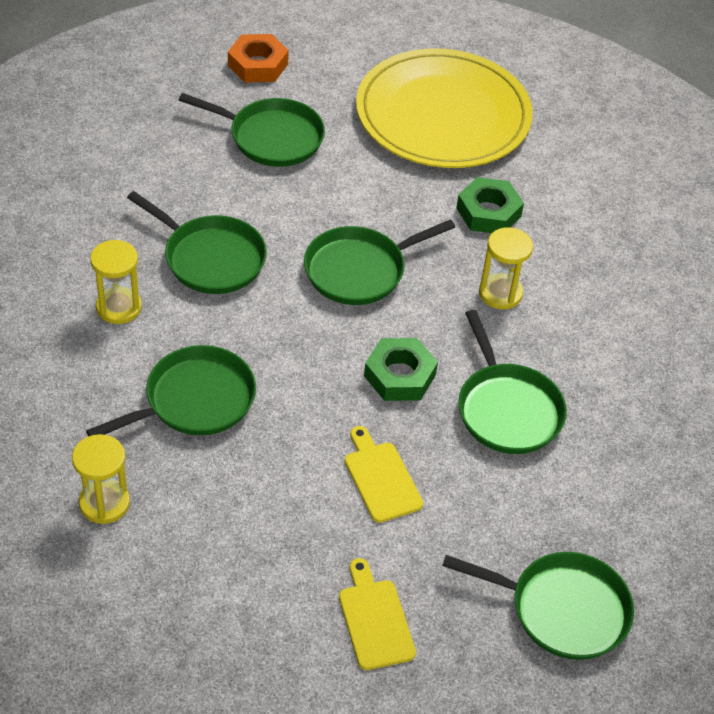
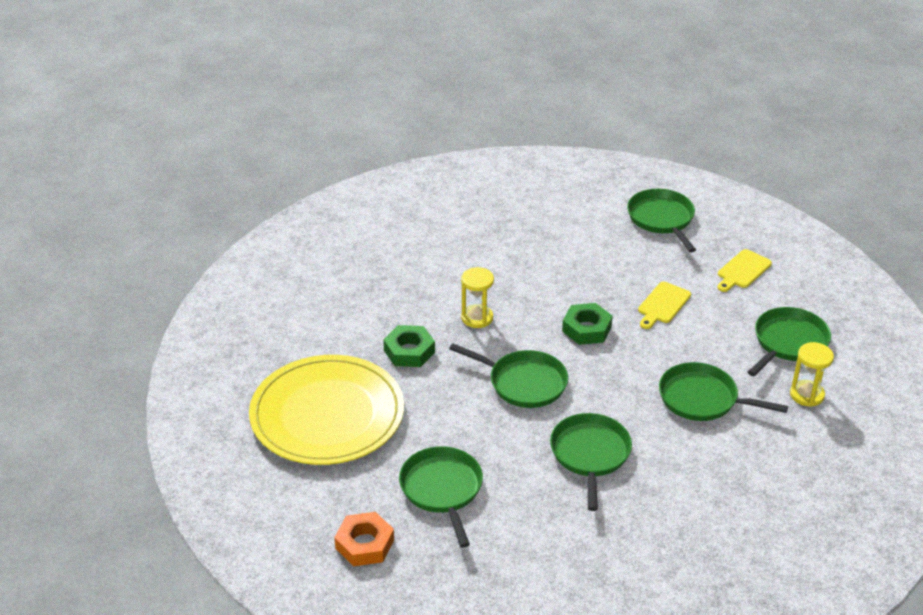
camera: 120 degrees left, 10 degrees down
yellow hourglass [90,240,142,324] -> none
green pan [458,310,567,454] -> green pan moved to [748,307,831,376]

